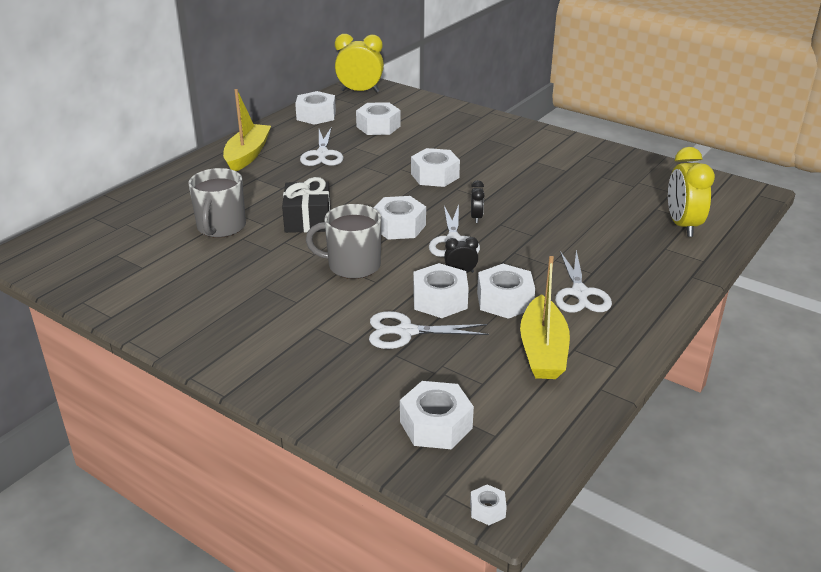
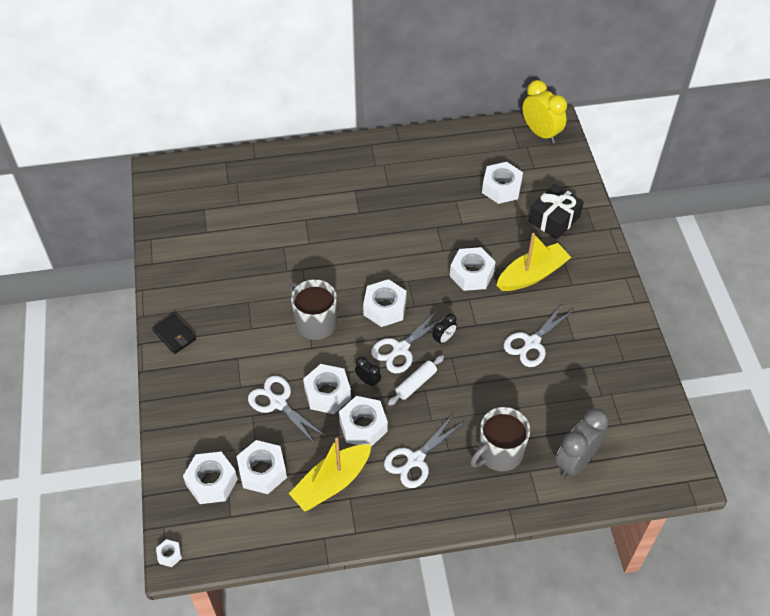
camera: 45 degrees right, 20 degrees up
grey mug [189,168,246,238] -> grey mug moved to [470,407,530,472]
yellow boat [223,89,271,171] -> yellow boat moved to [496,233,571,291]
black gift [282,177,330,233] -> black gift moved to [529,184,584,239]
white nut [295,91,336,125] -> white nut moved to [236,440,287,494]
white scissors [300,127,344,166] -> white scissors moved to [504,303,574,367]
yellow clock [668,147,715,237] -> grey clock [555,408,609,478]
none -> black wallet [152,314,196,354]
none -> white rolling pin [388,355,444,406]

